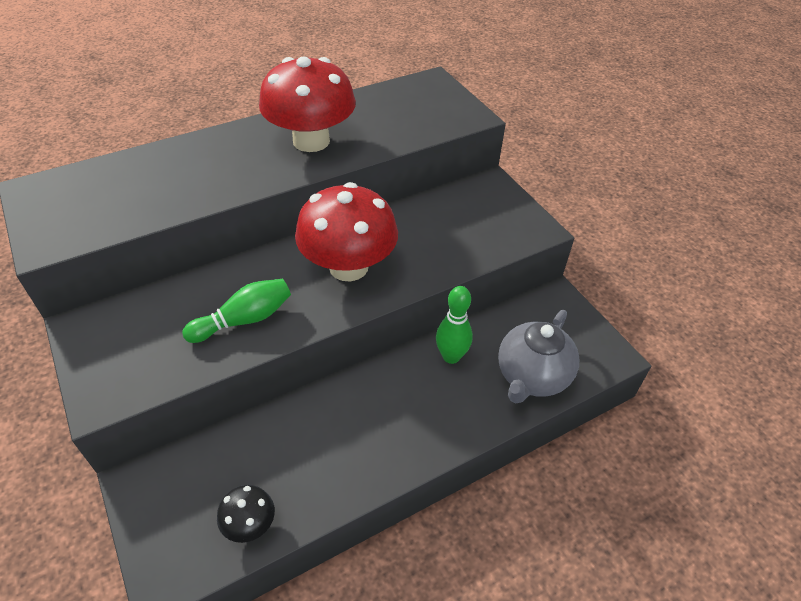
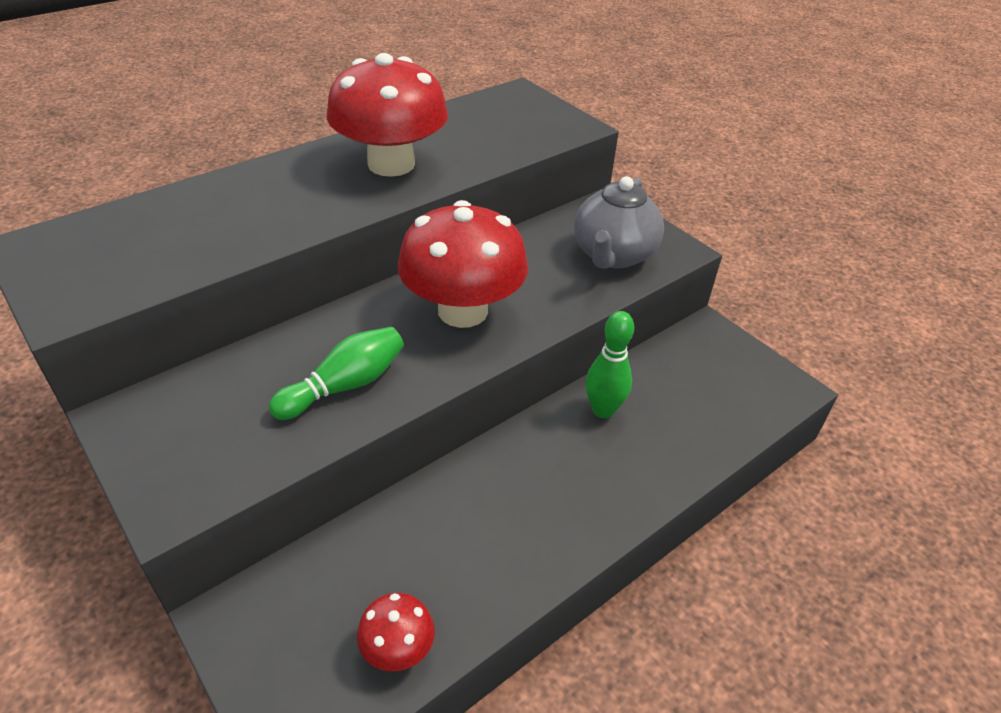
camera: 10 degrees left, 5 degrees down
black mushroom [217,485,275,543] -> red mushroom [357,593,435,671]
grey teapot [498,310,579,403] -> grey teapot moved to [574,176,664,269]

